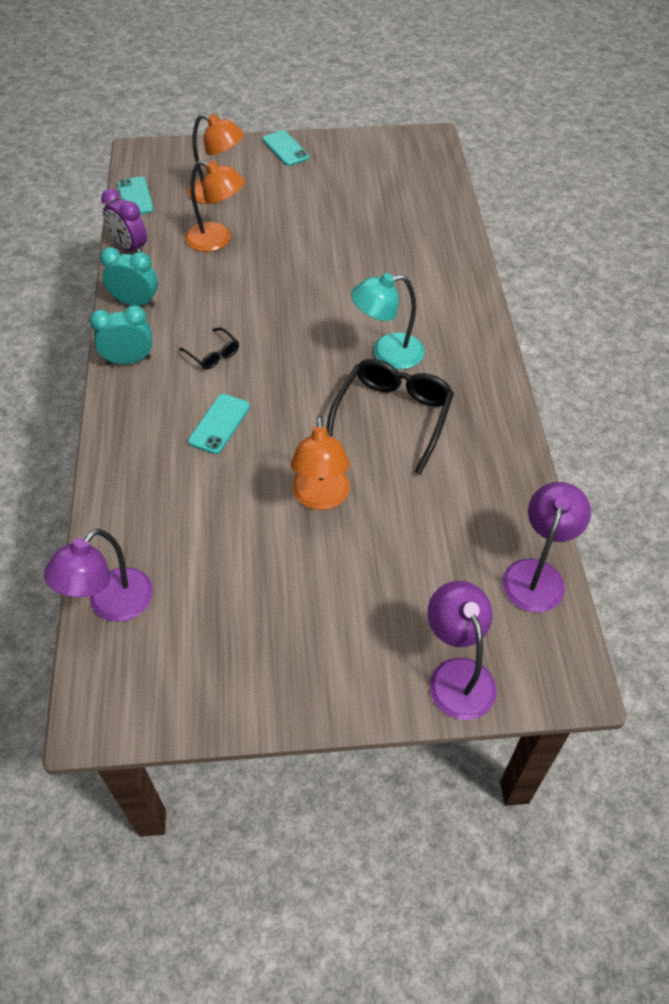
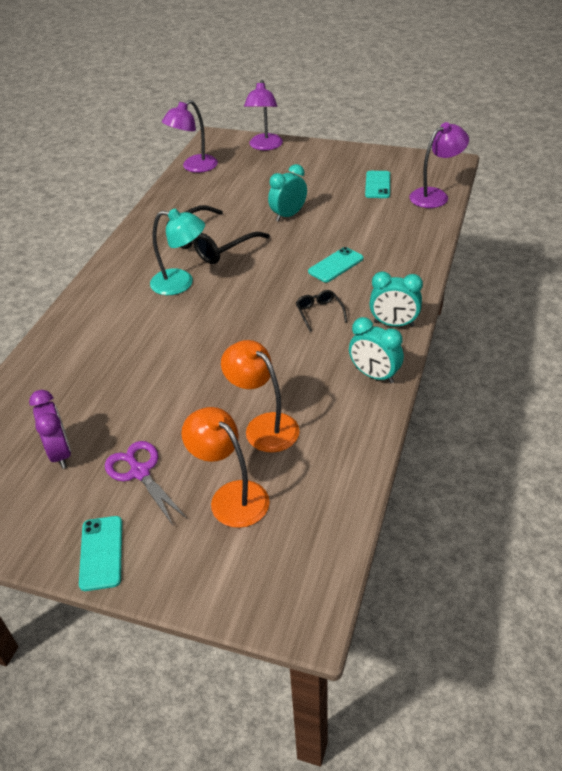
camera: 155 degrees left, 10 degrees down
purple clock [101,188,147,252] -> purple clock moved to [29,390,71,469]
turquoise phone [117,176,154,214] -> turquoise phone moved to [365,171,390,198]
orange lamp [291,416,350,510] -> turquoise clock [268,164,307,222]
none -> purple scissors [105,441,187,525]

